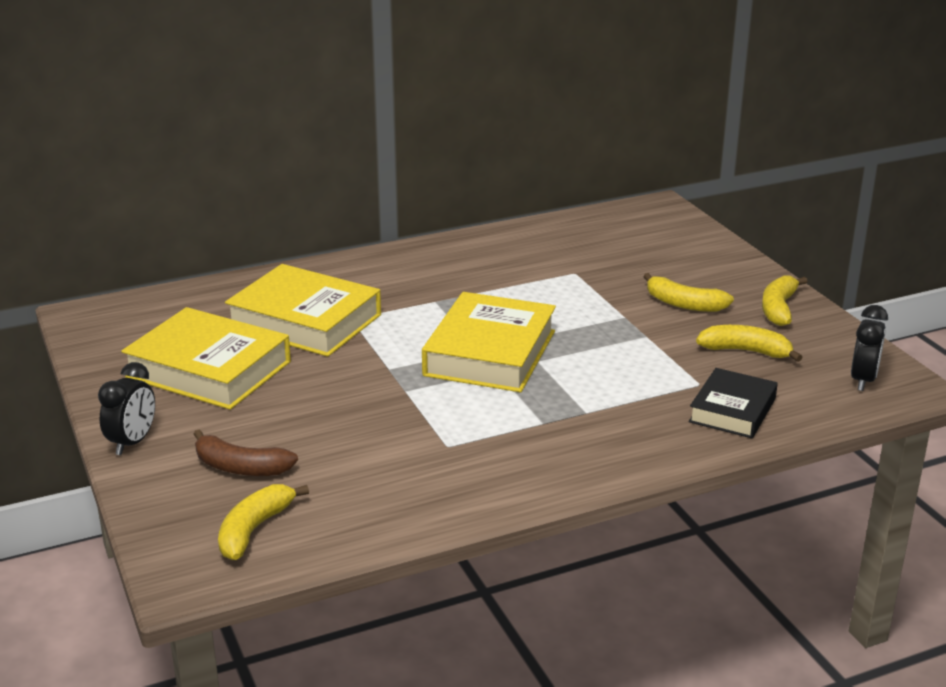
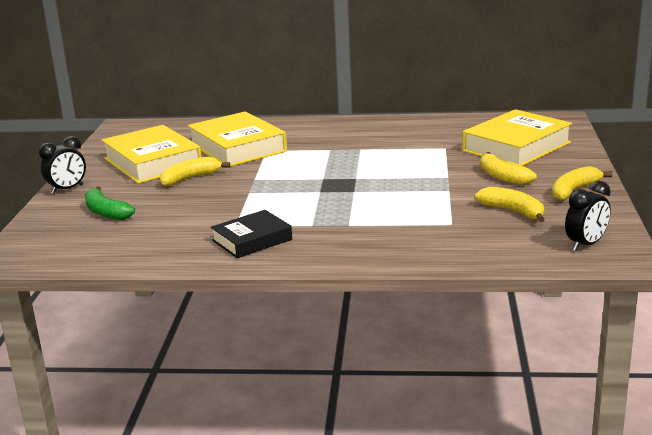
camera: 30 degrees right, 5 degrees down
brown banana [193,430,298,476] -> green banana [85,186,135,220]
yellow banana [218,484,309,560] -> yellow banana moved to [160,157,230,187]
yellow book [422,292,556,392] -> yellow book moved to [462,109,572,166]
black book [689,368,778,438] -> black book moved to [211,210,292,258]

